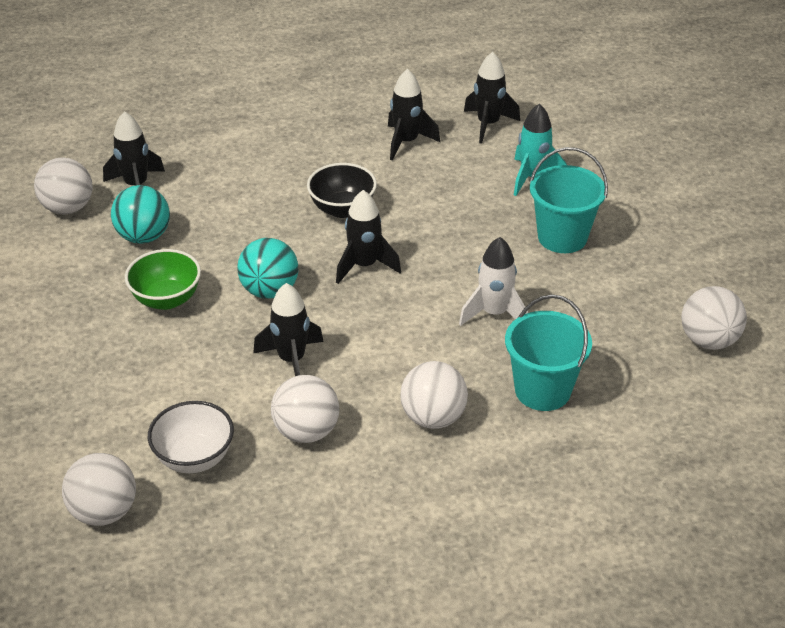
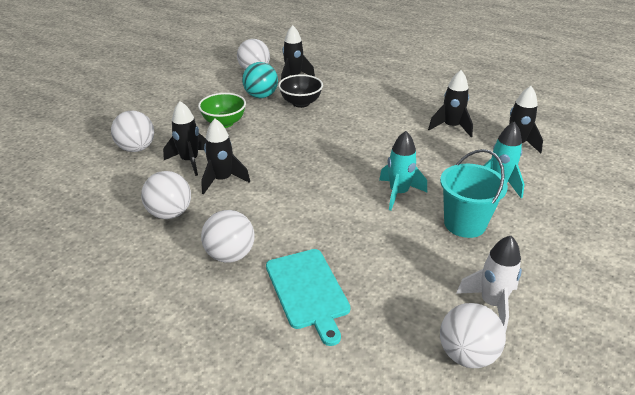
camera: 50 degrees right, 5 degrees down
white ball [62,453,136,526] -> white ball moved to [111,111,154,152]
white bowl [148,401,234,473] -> none
turquoise ball [237,238,298,299] -> none
black bowl [307,163,377,218] -> black bowl moved to [278,75,323,108]
black rocket [336,190,401,284] -> black rocket moved to [163,101,206,176]
white rocket [459,237,528,326] -> white rocket moved to [456,236,522,332]
turquoise bucket [505,295,592,411] -> turquoise cutting board [266,249,351,346]
none -> turquoise rocket [379,131,427,210]

